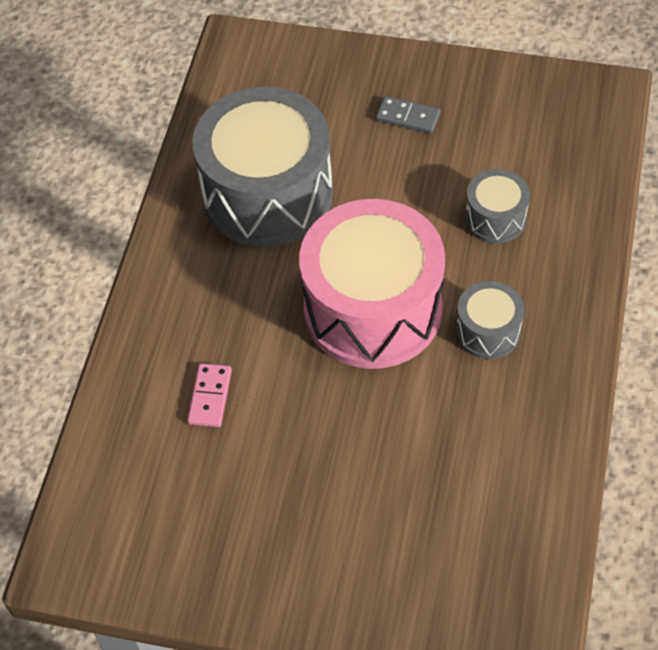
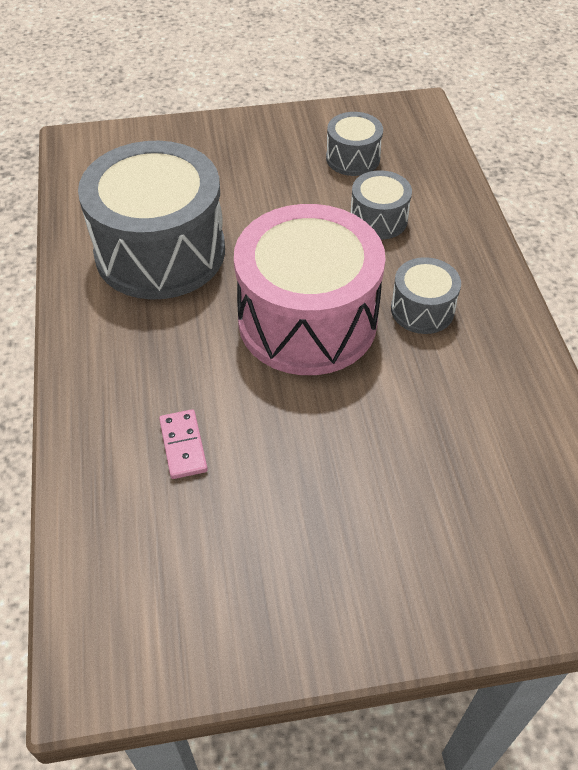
camera: 25 degrees left, 5 degrees down
grey domino [376,96,441,134] -> none
none -> grey drum [326,112,383,176]

